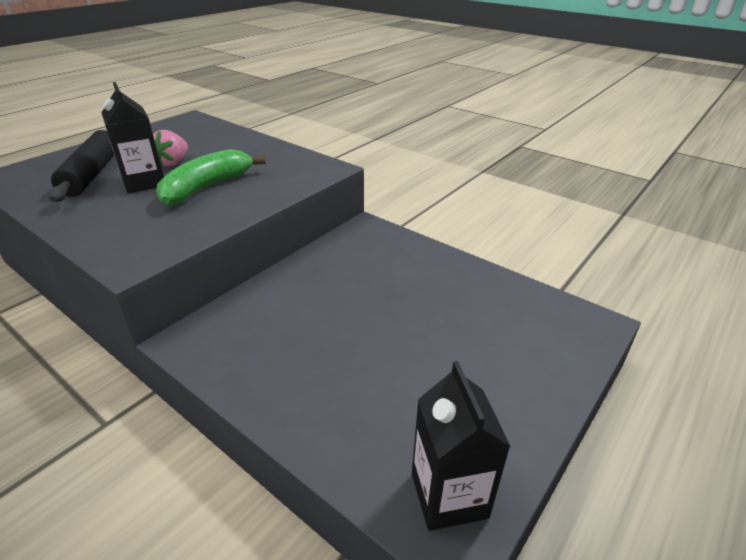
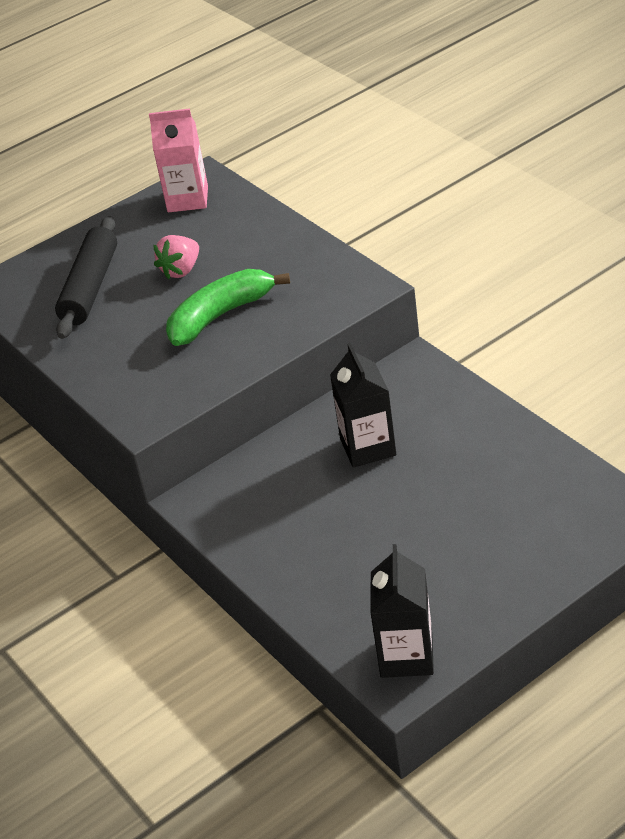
camera: 20 degrees right, 5 degrees up
black carton [101,82,164,193] -> black carton moved to [330,343,396,468]
none -> pink carton [149,109,208,212]

